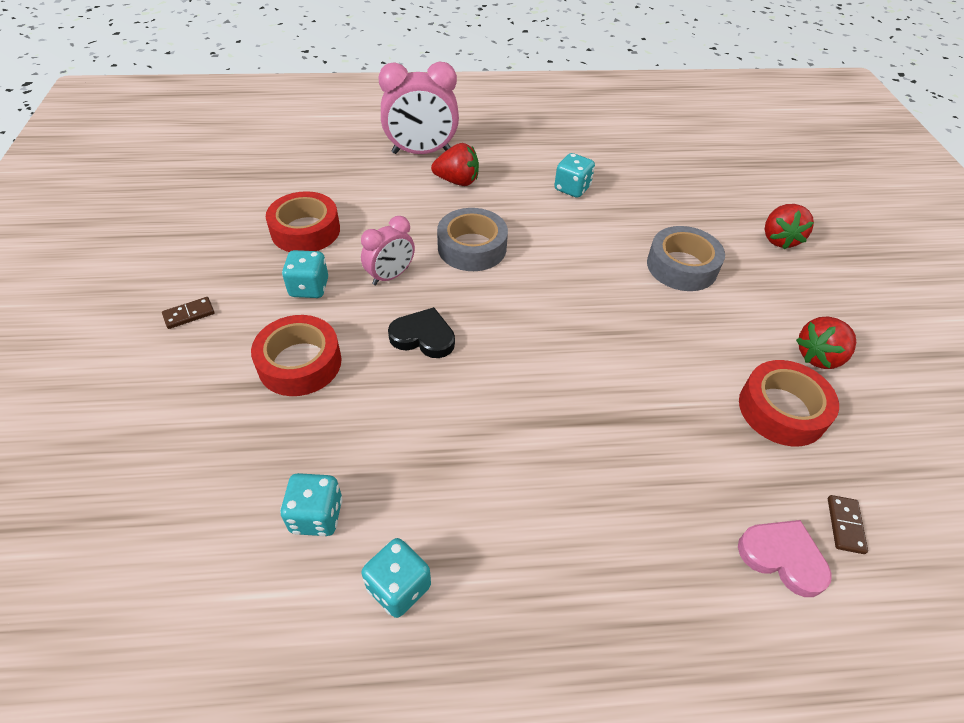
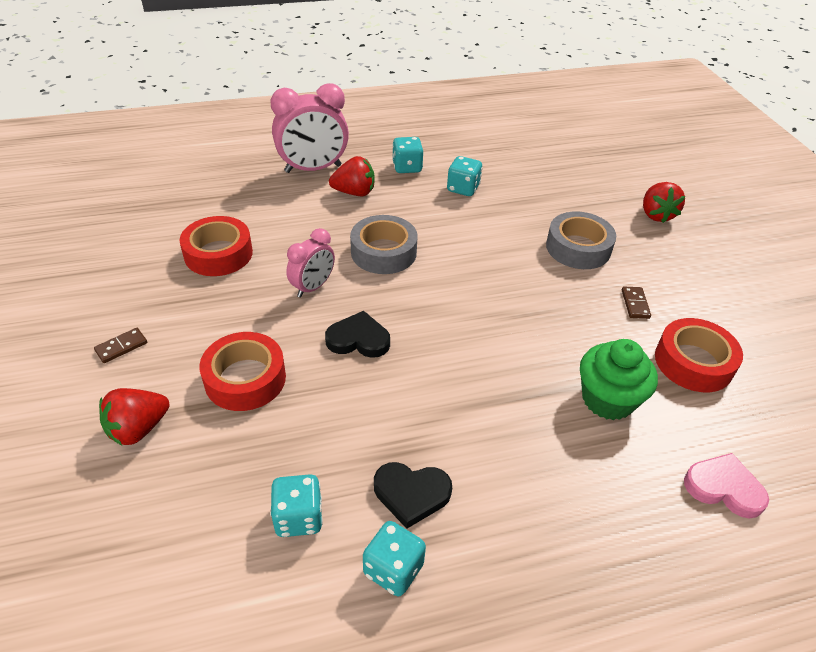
camera: 10 degrees left, 5 degrees down
turquoise dice [282,250,328,298] -> turquoise dice moved to [392,137,423,173]
red strawberry [796,316,856,369] -> red strawberry moved to [99,388,170,445]
brown domino [828,495,868,554] -> brown domino moved to [622,287,651,319]
none -> black heart [374,462,452,529]
none -> green cupcake [580,339,658,420]

